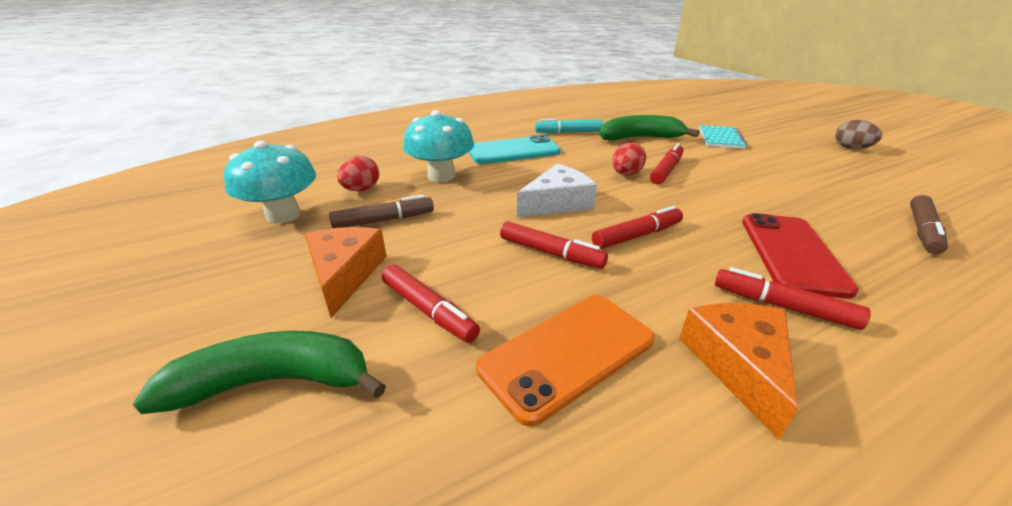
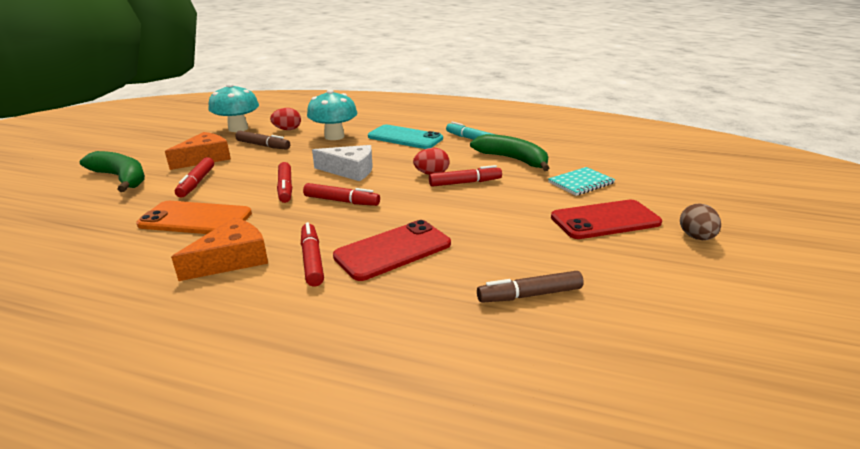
camera: 45 degrees right, 5 degrees down
none -> red phone [551,200,662,239]

